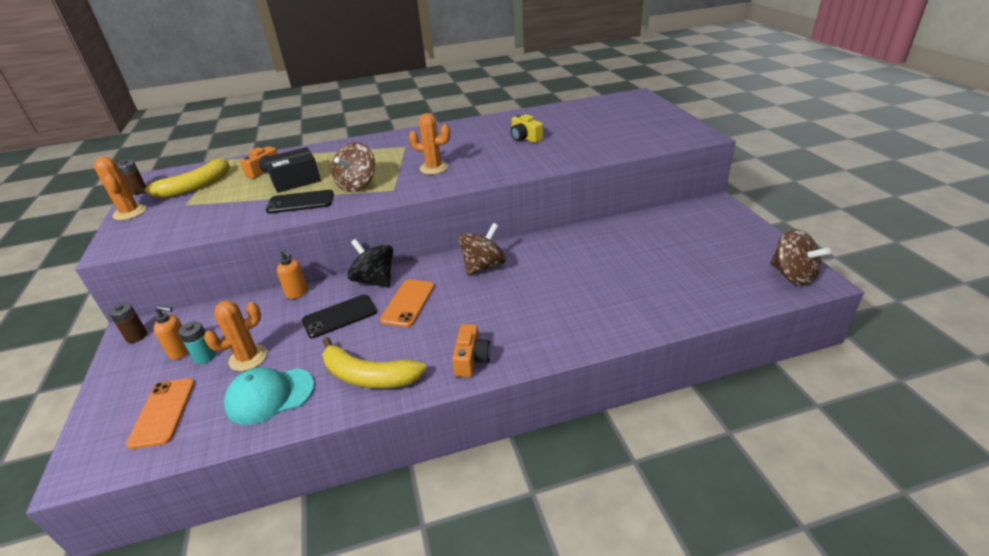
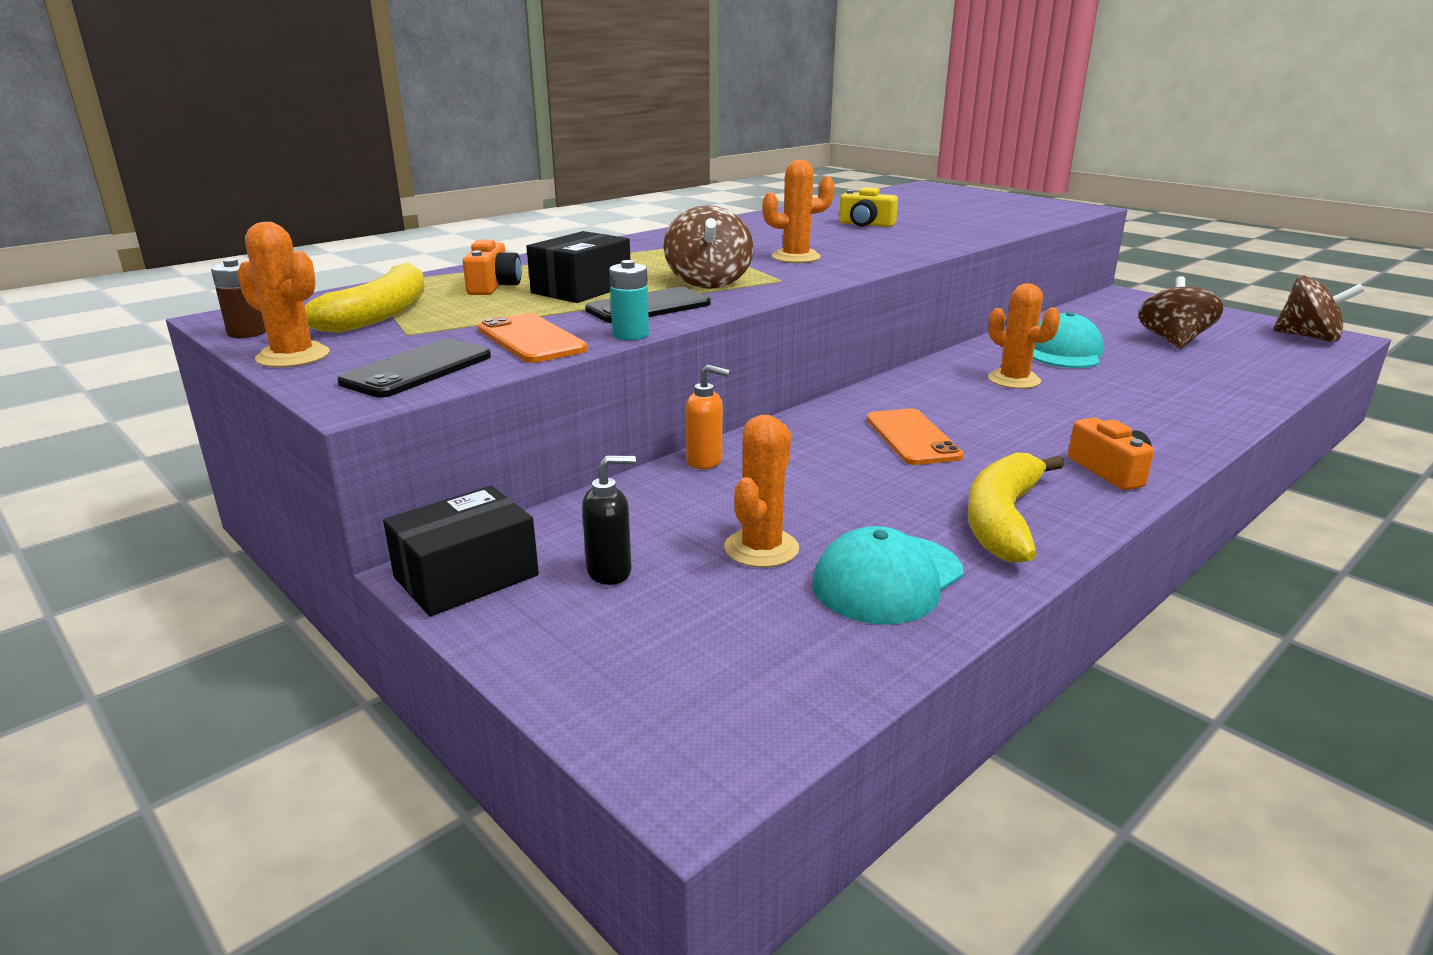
camera: 30 degrees left, 10 degrees down
brown battery [109,302,147,343] -> black box [383,485,539,616]
orange phone [126,378,195,449] -> orange phone moved to [478,313,588,363]
orange soap dispenser [154,306,189,360] -> black soap dispenser [582,456,636,585]
turquoise battery [178,321,216,364] -> turquoise battery moved to [609,260,649,340]
black phone [302,294,377,338] -> black phone moved to [337,339,491,397]
yellow banana [322,337,427,388] -> yellow banana turned 120 degrees clockwise [968,452,1064,563]
black spinning top [347,239,393,287] -> none
brown spinning top [459,223,506,276] -> brown spinning top moved to [1139,276,1223,349]
none -> orange cactus [988,283,1060,389]
none -> turquoise cap [1033,312,1104,368]

